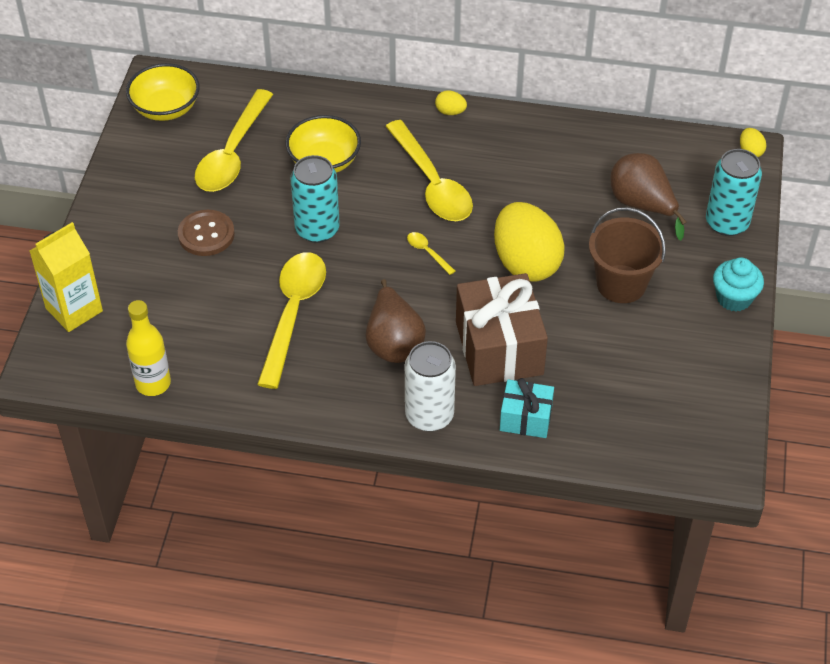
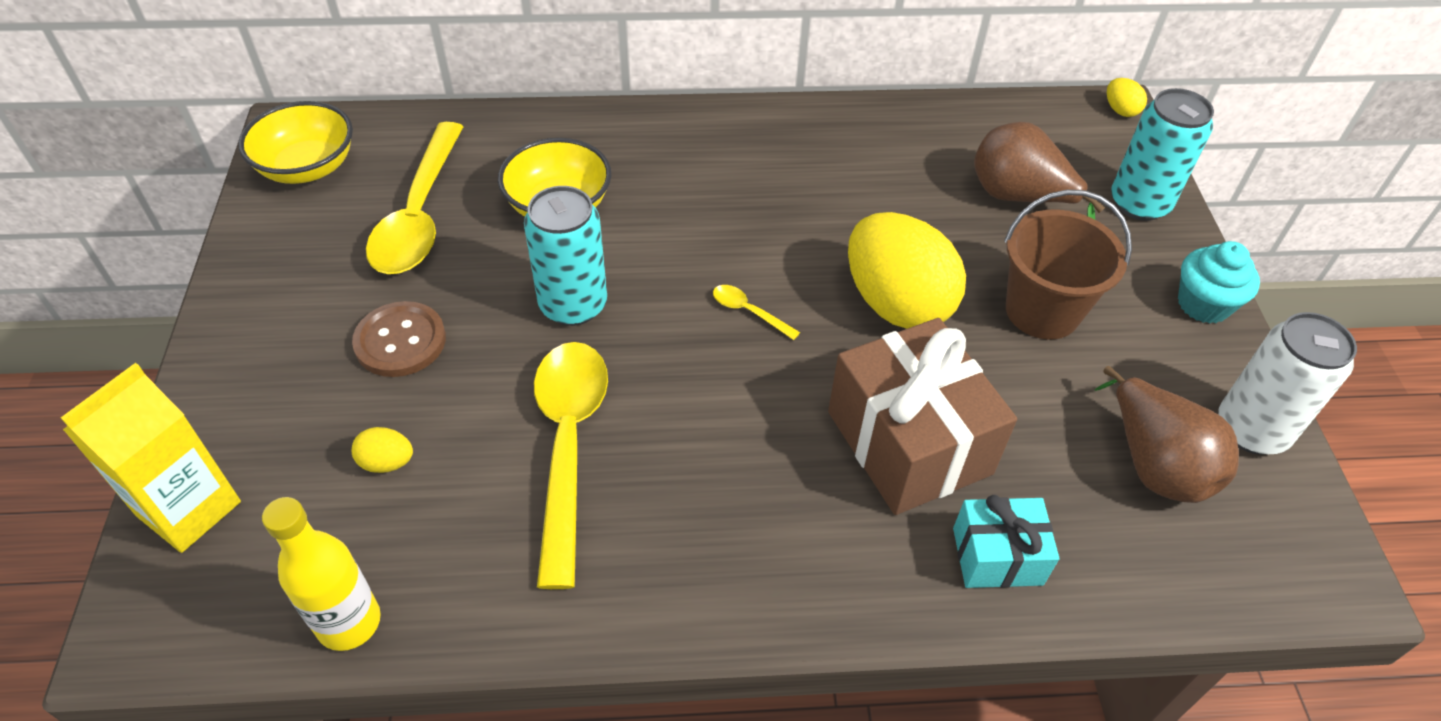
camera: 15 degrees left, 0 degrees up
brown pear [366,279,426,363] -> brown pear moved to [1094,366,1239,503]
yellow spoon [385,120,473,221] -> none
white can [405,341,456,431] -> white can moved to [1218,312,1357,455]
yellow egg [435,90,467,115] -> yellow egg moved to [352,427,413,473]

